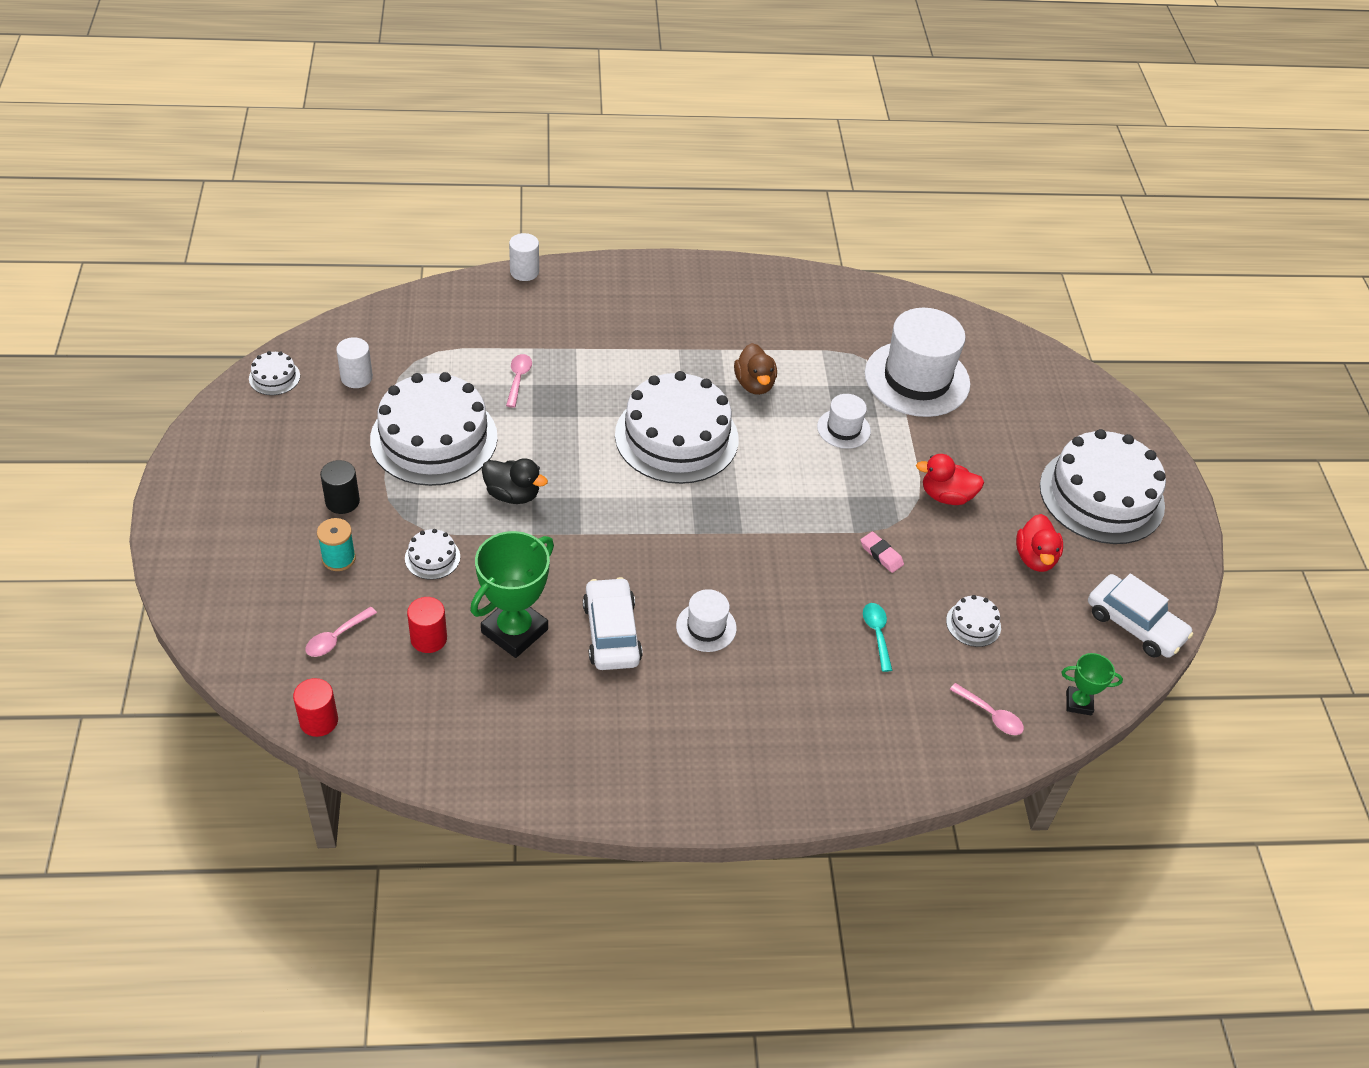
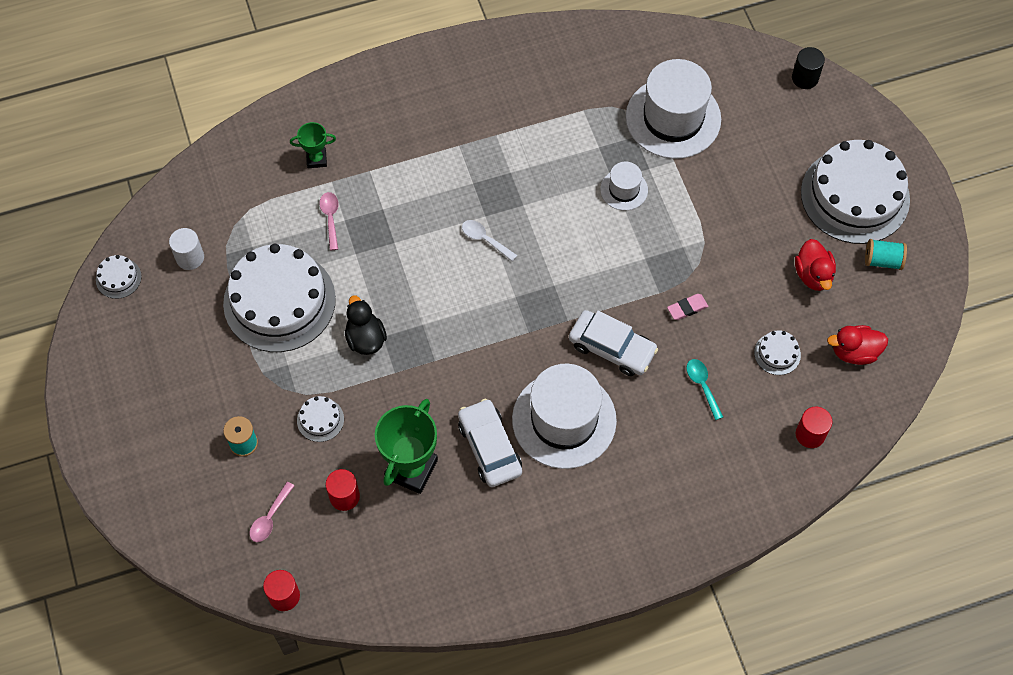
camera: 10 degrees left, 15 degrees up
black cylinder [320,460,360,514] -> black cylinder moved to [792,47,825,89]
black duck [482,458,548,504] -> black duck turned 120 degrees counterclockwise [345,295,387,355]
white cylinder [509,233,539,281] -> none
white cake [615,371,739,484] -> white spoon [462,220,518,262]
white hat [676,589,737,652] -> white hat [512,364,617,469], size x2.04
brown duck [734,343,777,395] -> none
pink eraser [861,532,904,573] -> pink eraser turned 60 degrees counterclockwise [667,294,708,320]
red duck [916,454,984,505] -> red duck moved to [827,325,888,365]
pink spoon [950,683,1024,735] -> red cylinder [796,406,832,448]
green trophy [1062,653,1123,715] -> green trophy moved to [290,122,336,168]
white car [1088,574,1193,658] -> white car moved to [569,310,658,376]
none -> turquoise spool [865,239,907,270]

